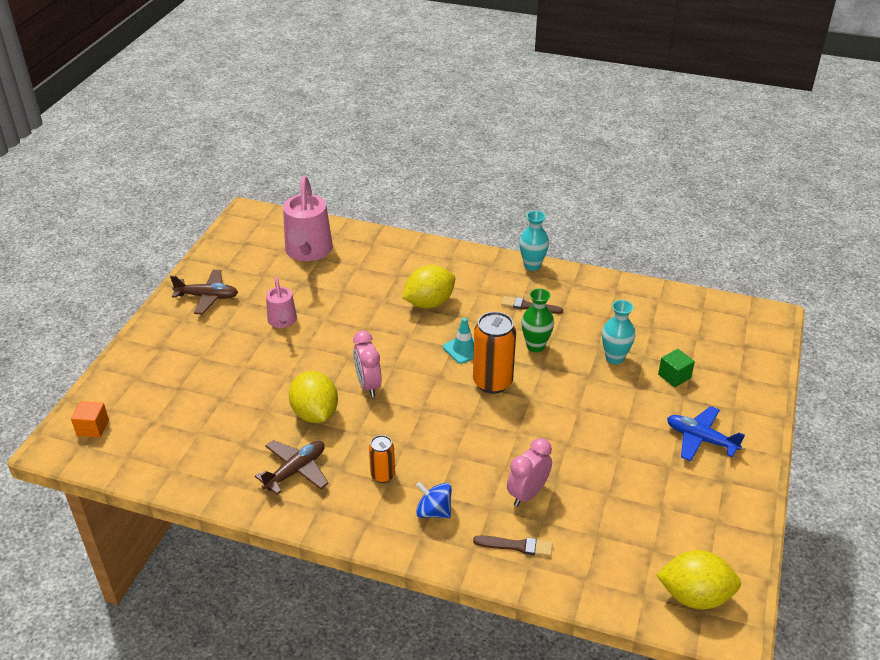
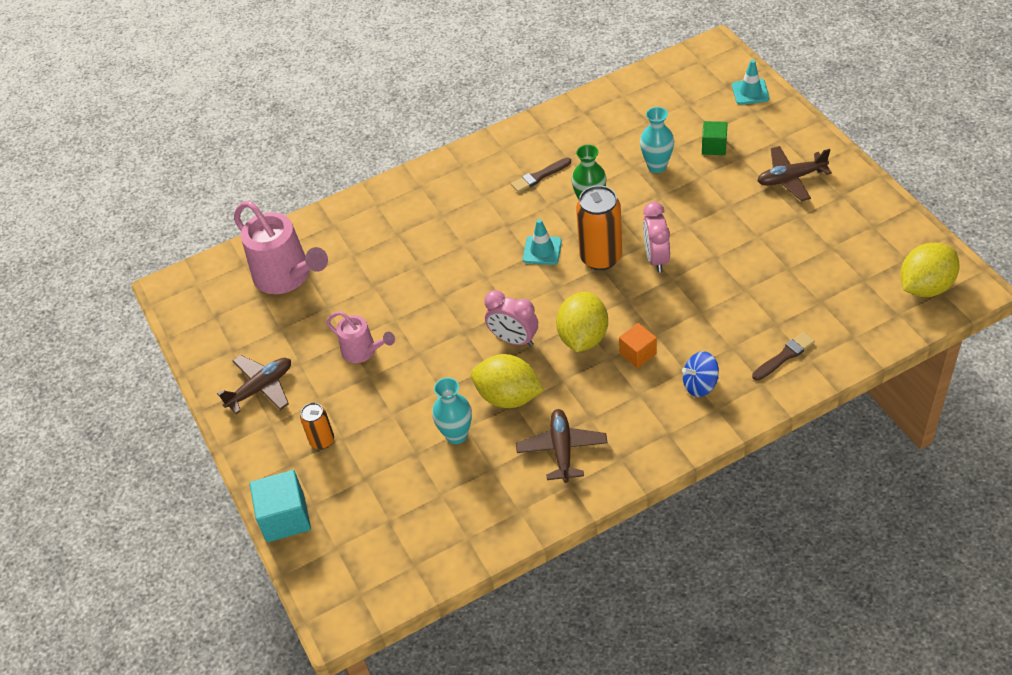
camera: 40 degrees left, 10 degrees up
orange cube [71,401,109,438] -> orange cube moved to [619,323,657,368]
orange can [369,435,395,483] -> orange can moved to [300,403,334,449]
yellow lemon [402,265,455,309] -> yellow lemon moved to [556,292,608,352]
pink clock [507,438,552,507] -> pink clock moved to [643,202,670,272]
turquoise vase [519,211,549,271] -> turquoise vase moved to [432,377,472,444]
blue plane [667,406,745,461] -> brown plane [757,146,832,201]
none -> turquoise cube [249,470,311,542]
none -> turquoise traffic cone [732,60,769,105]

